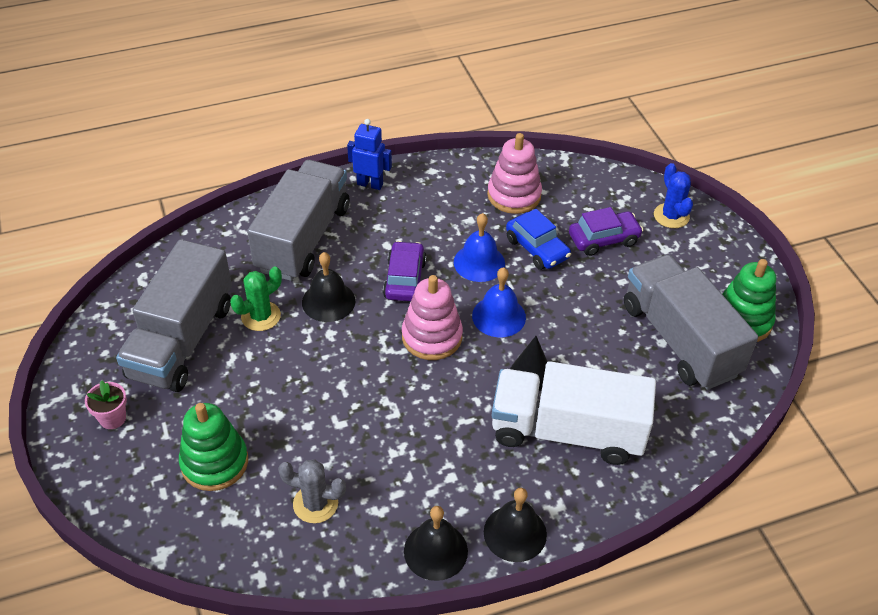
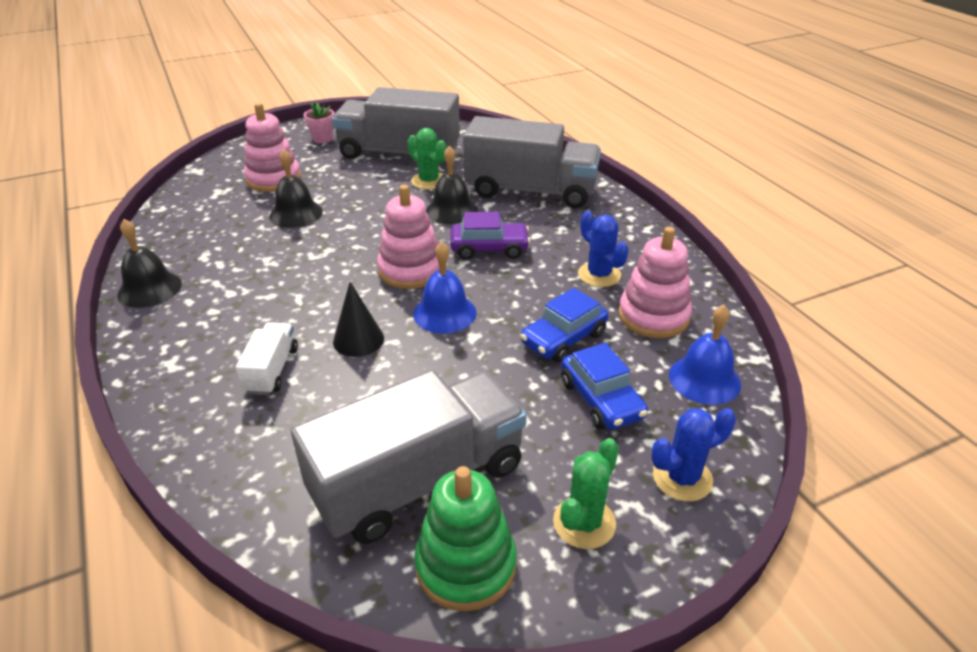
camera: 85 degrees right, 10 degrees down
green stacking toy [179,403,248,491] -> pink stacking toy [244,103,301,192]
grey cactus [278,459,346,523] -> none
blue robot [347,119,392,190] -> none
blue bell [454,213,505,282] -> blue bell moved to [669,305,741,405]
black bell [484,488,547,562] -> black bell moved to [269,149,323,228]
white truck [492,361,656,465] -> white truck [236,322,298,395], size x0.46
purple car [569,207,643,256] -> blue car [561,343,648,430]
none -> green cactus [553,438,619,549]
none -> blue cactus [578,211,629,287]

